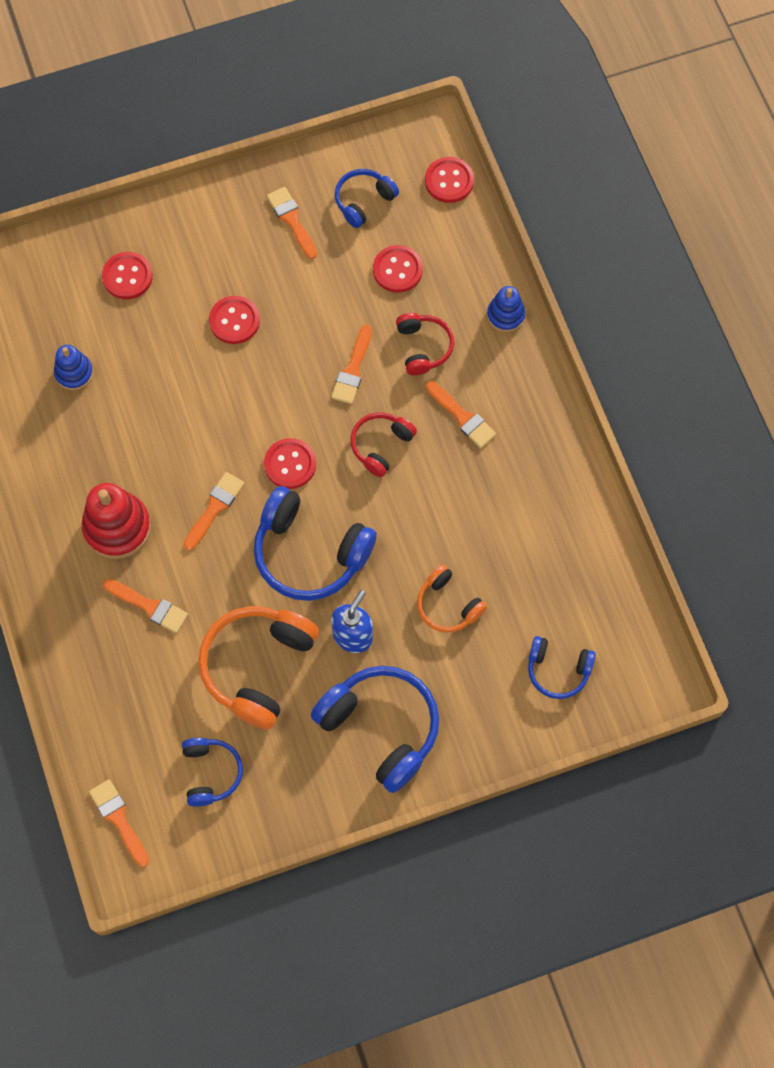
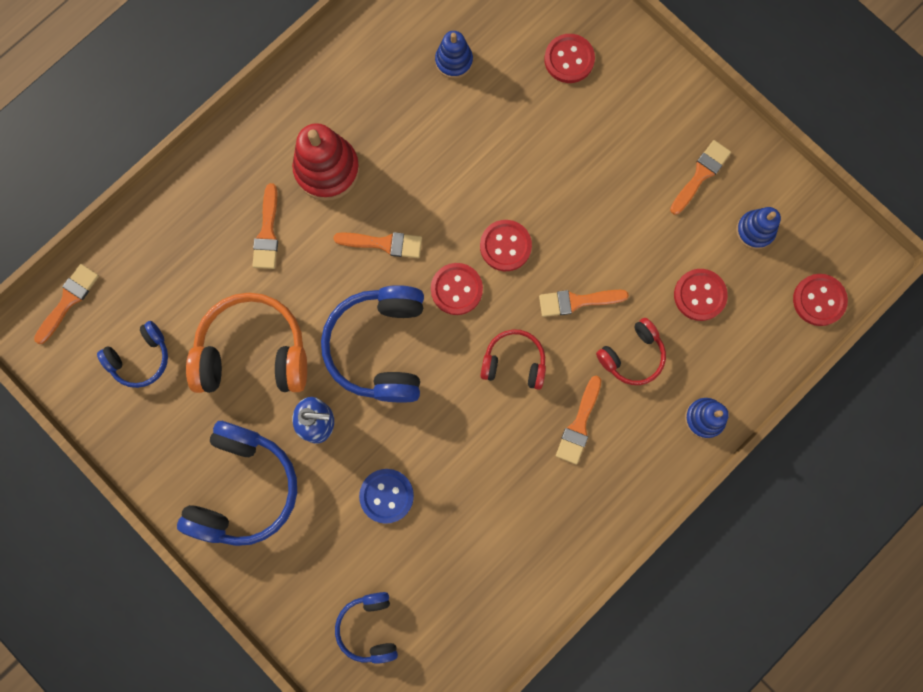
camera: 65 degrees right, 10 degrees up
red button [209,296,260,344] -> red button moved to [480,220,532,271]
blue headphones [335,169,399,228] -> blue stacking toy [736,207,781,249]
orange headphones [417,564,487,633] -> blue button [359,469,414,524]

